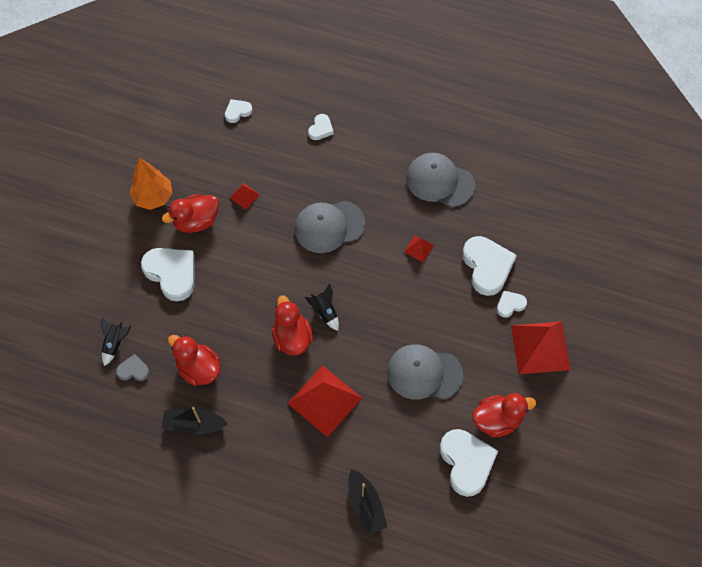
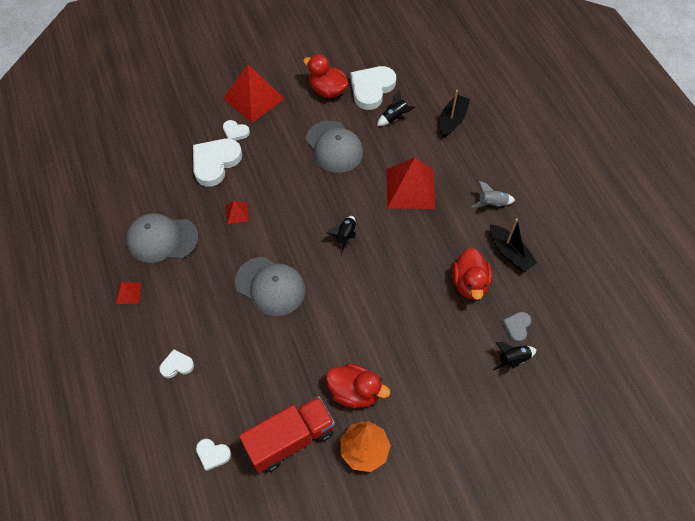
camera: 130 degrees left, 5 degrees down
grey heart [116,354,150,381] -> grey heart turned 60 degrees clockwise [502,312,531,343]
white heart [141,248,195,301] -> none
red pyramid [230,183,260,210] -> red pyramid moved to [116,282,141,304]
red duck [272,295,313,356] -> none
grey cap [406,153,475,207] -> grey cap turned 105 degrees clockwise [126,213,198,263]
none -> red truck [239,396,335,473]
none -> black rocket [377,89,415,126]
none -> grey rocket [471,181,515,208]

